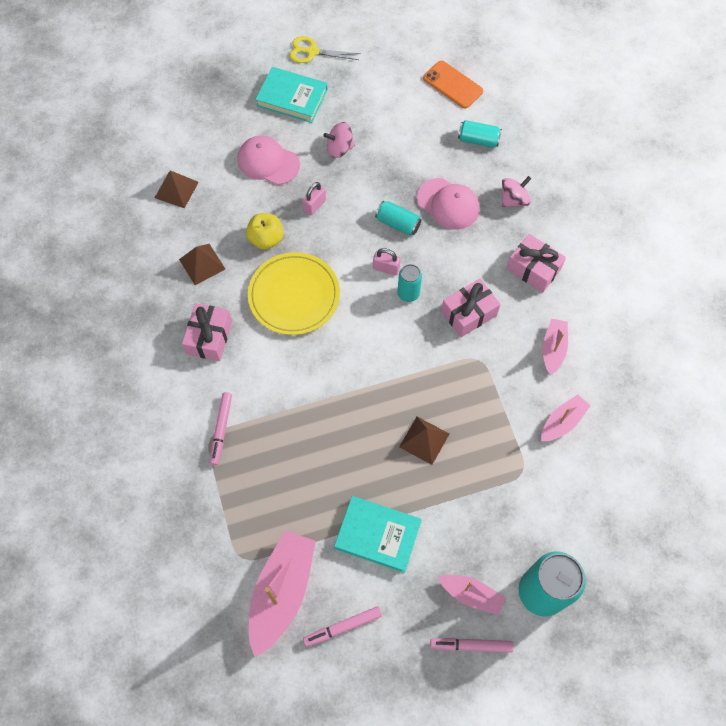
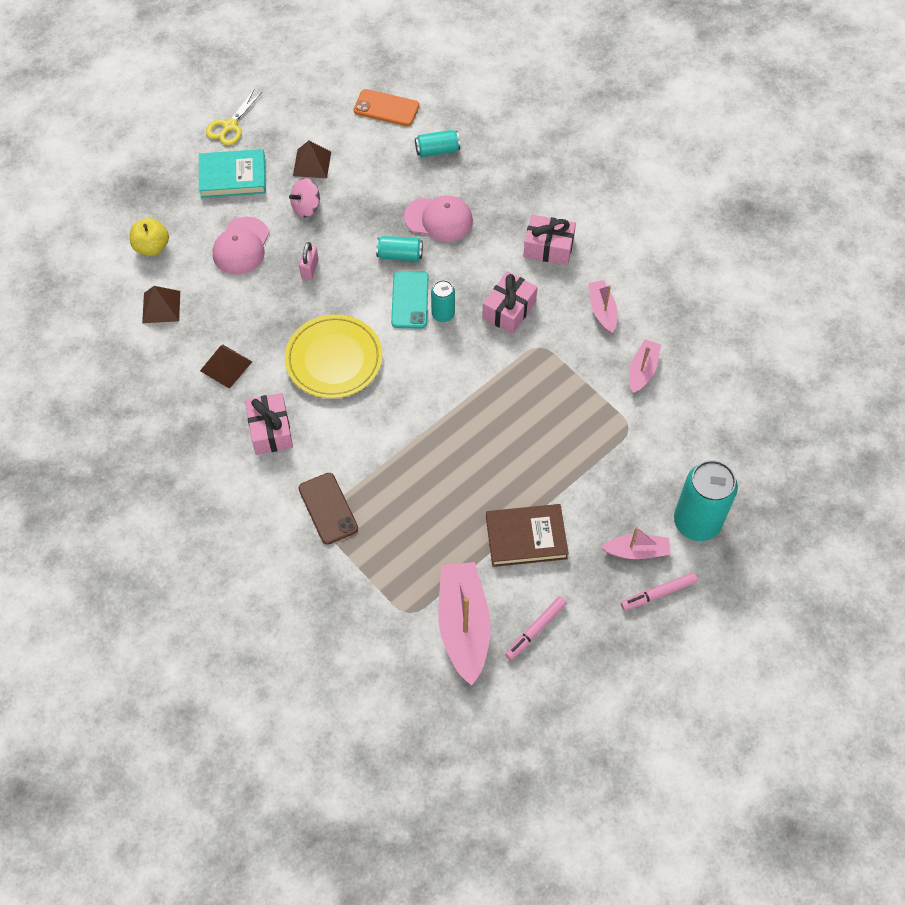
camera: 25 degrees left, 5 degrees down
pink marker [210,392,232,466] -> brown phone [298,473,358,545]
pink cap [237,136,300,185] -> pink cap turned 75 degrees counterclockwise [213,217,269,275]
yellow apple [246,213,284,250] -> yellow apple moved to [130,218,169,256]
yellow scissors [289,36,361,63] -> yellow scissors turned 45 degrees counterclockwise [206,89,262,145]
turquoise book [334,496,422,573] -> brown book [486,504,569,567]
pink padlock [373,248,400,276] -> turquoise phone [391,271,428,328]
brown pyramid [399,417,449,465] -> brown pyramid moved to [293,141,331,178]
pink spinning top [502,176,531,207] -> none

